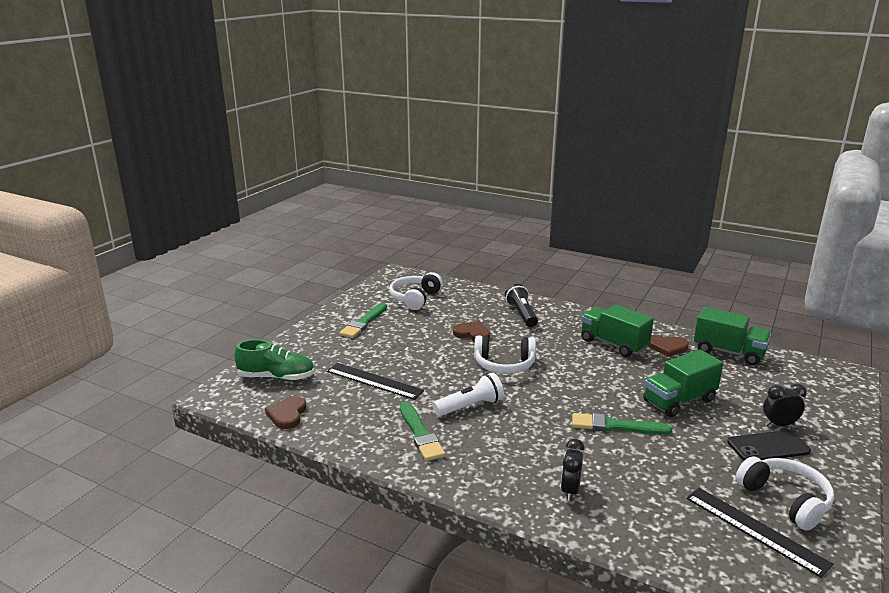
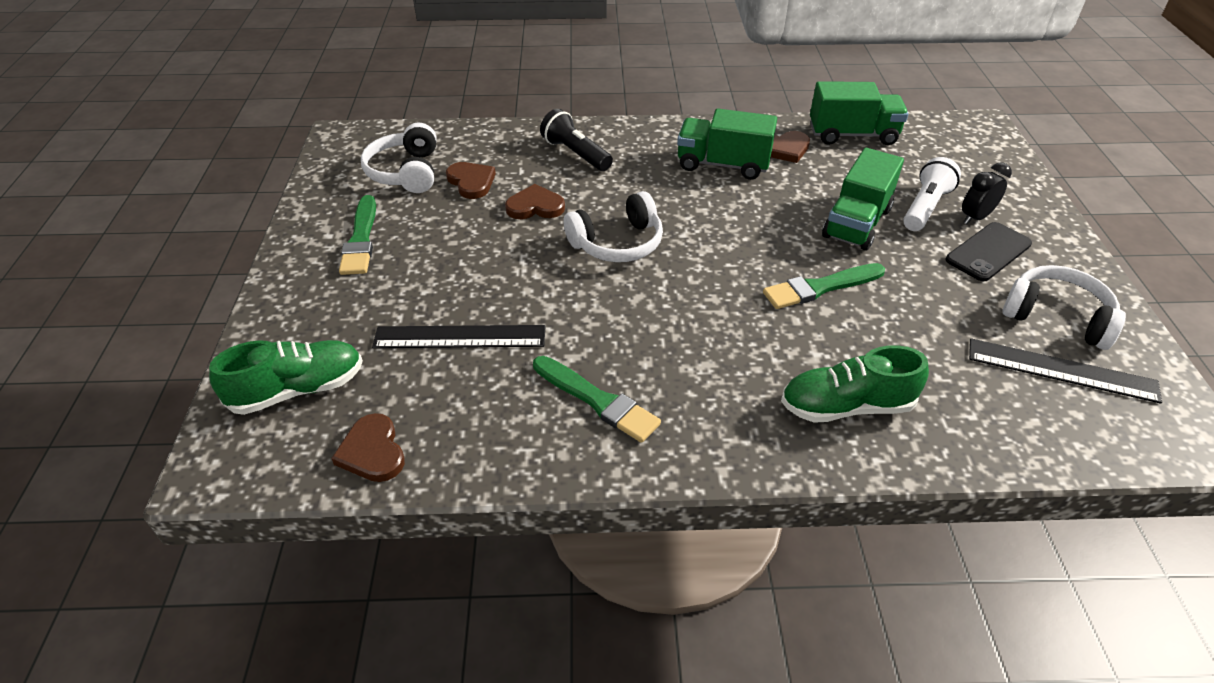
camera: 30 degrees left, 20 degrees up
white flashlight [433,372,504,416] -> white flashlight moved to [903,157,961,231]
black clock [561,439,585,501] -> green shoe [781,345,929,423]
none -> brown heart [446,162,496,199]

